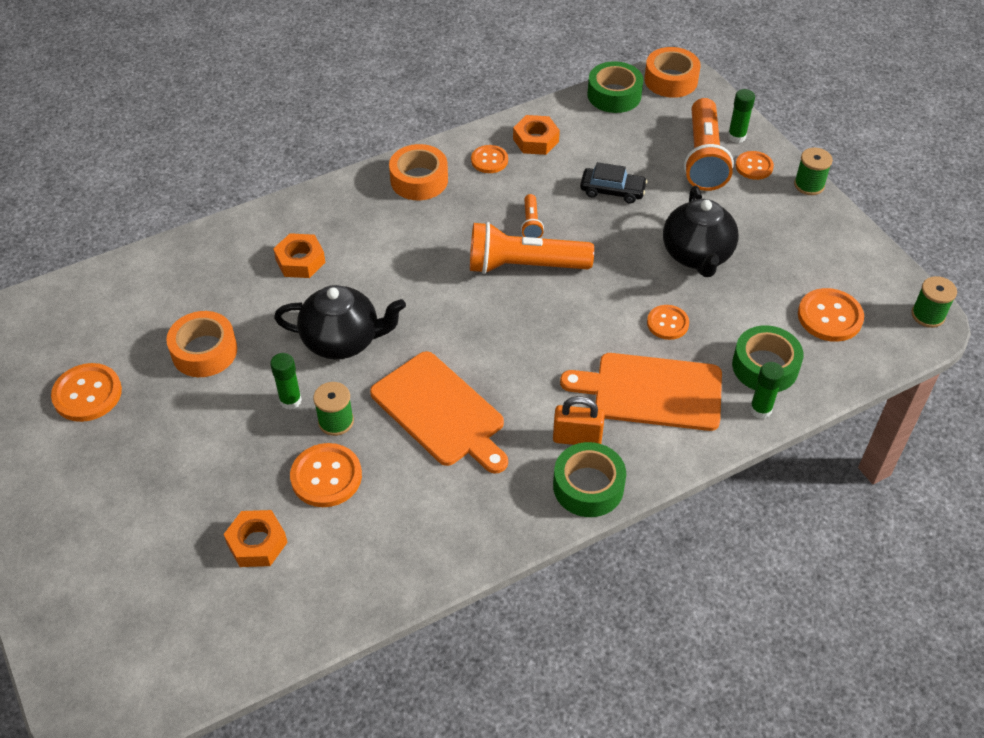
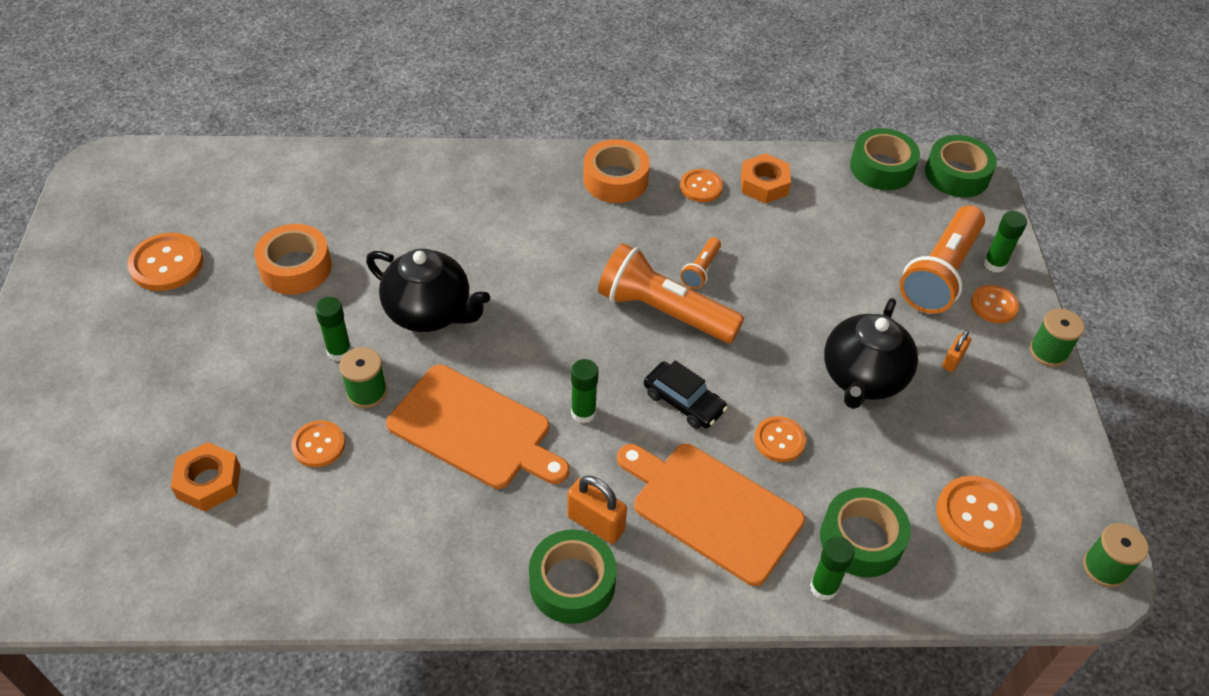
camera: 25 degrees right, 0 degrees up
orange nut [273,233,326,278] -> none
orange button [290,443,362,507] -> orange button [291,420,345,467], size x0.65
orange cutting board [370,351,508,474] -> orange cutting board turned 45 degrees counterclockwise [386,364,569,489]
black car [580,162,647,203] -> black car moved to [644,361,728,429]
orange tape [644,47,701,98] -> green tape [925,135,997,197]
none -> green glue stick [571,359,599,424]
none -> orange padlock [942,330,971,372]

